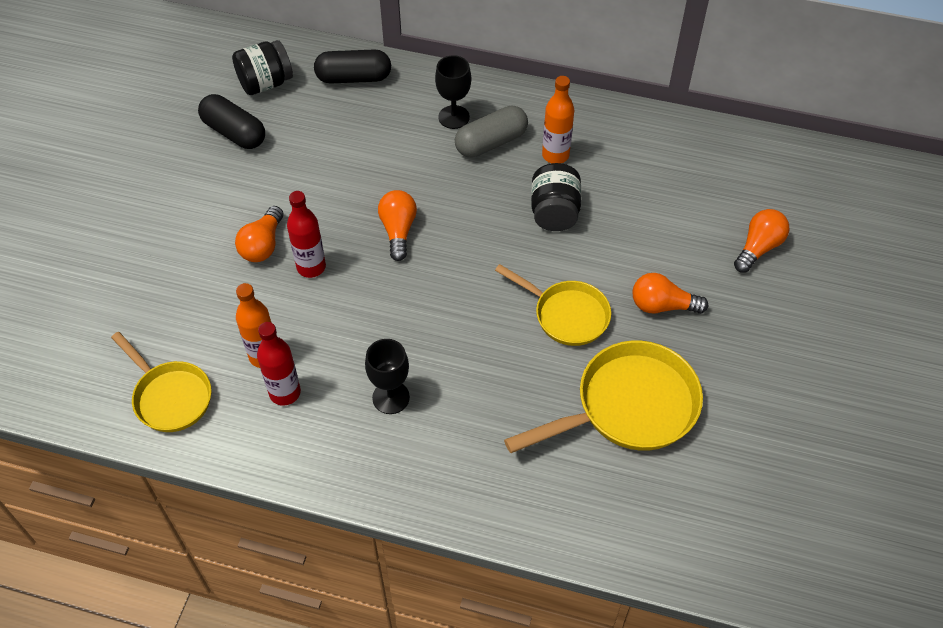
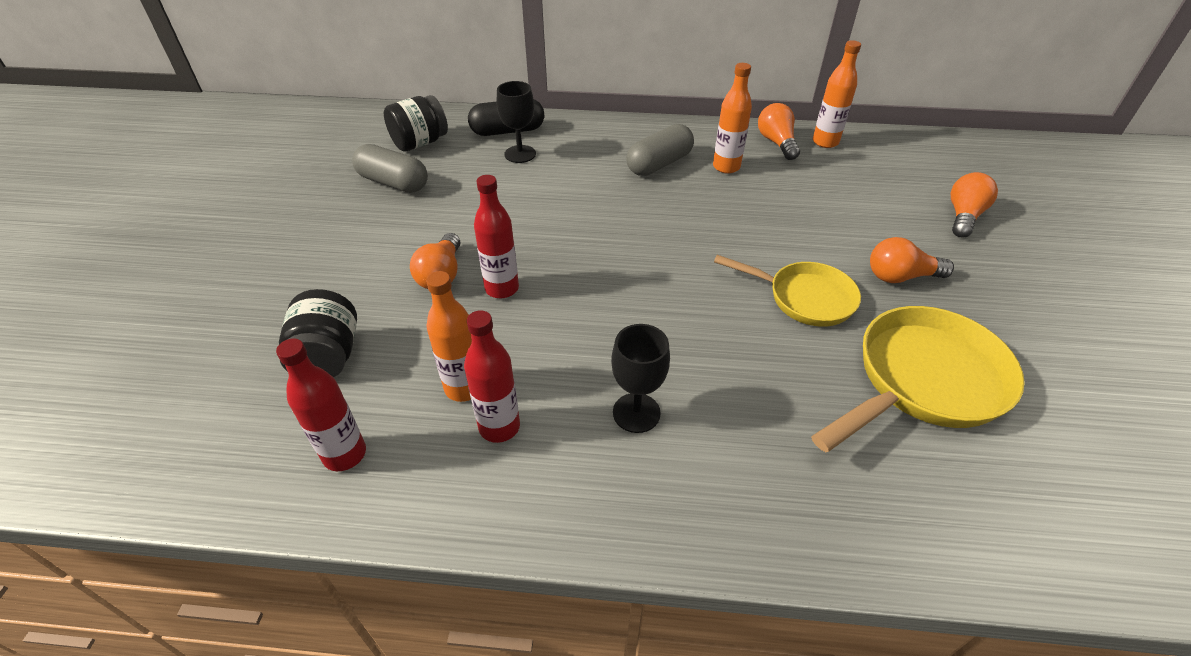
camera: 10 degrees left, 10 degrees down
yellow pan [111,332,211,432] -> red bottle [276,339,366,471]
black capsule [198,94,265,149] -> grey capsule [352,144,428,193]
orange light bulb [378,190,417,261] -> orange light bulb moved to [758,103,800,160]
black goblet [435,55,471,129] -> black goblet moved to [497,81,536,163]
black jar [531,163,581,231] -> black jar moved to [279,289,357,377]
none -> orange bottle [813,40,861,148]

